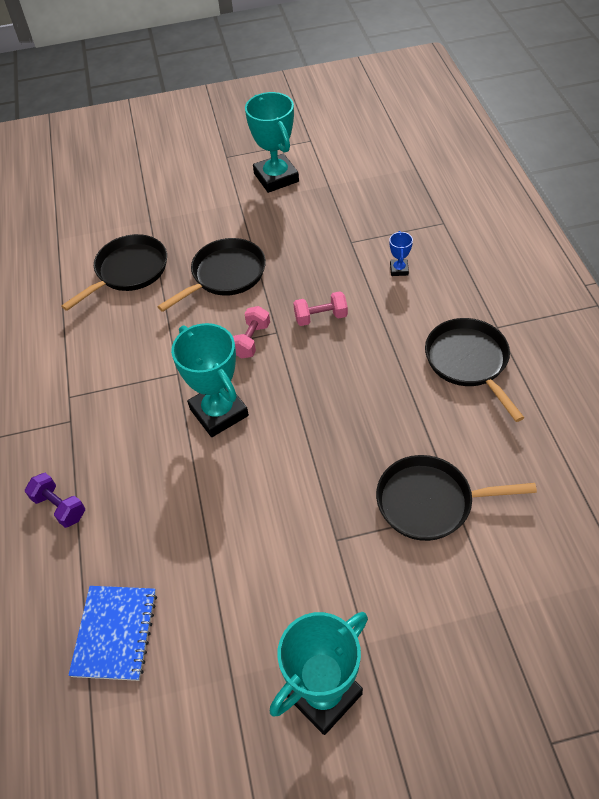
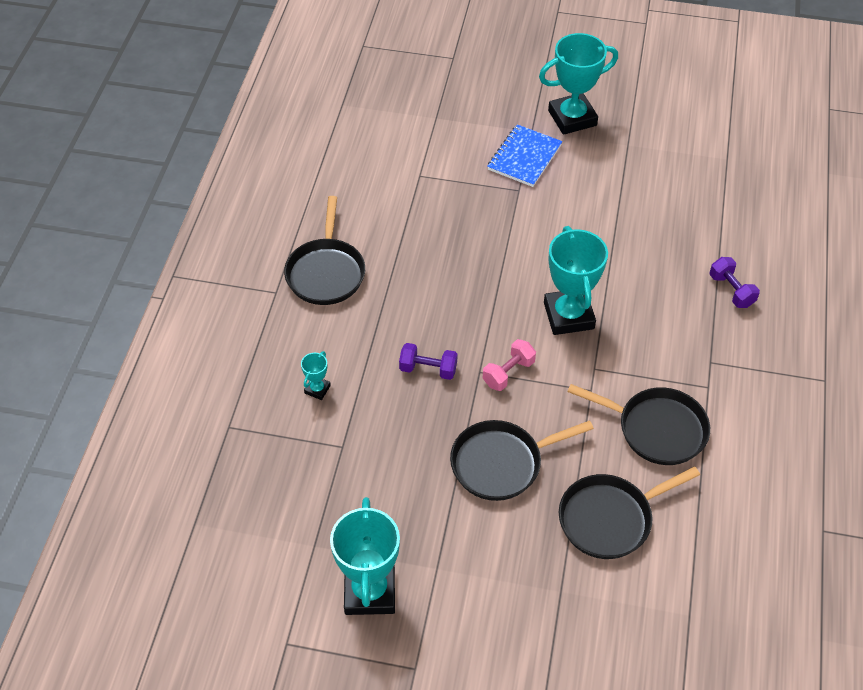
camera: 160 degrees left, 0 degrees up
blue notebook [68,586,157,681] -> blue notebook moved to [487,124,562,187]
pink dumbbell [293,291,348,326] -> purple dumbbell [399,343,457,380]
black pan [376,455,537,541] -> black pan moved to [567,384,710,465]
blue trophy [389,231,413,276] -> turquoise trophy [301,351,331,400]

